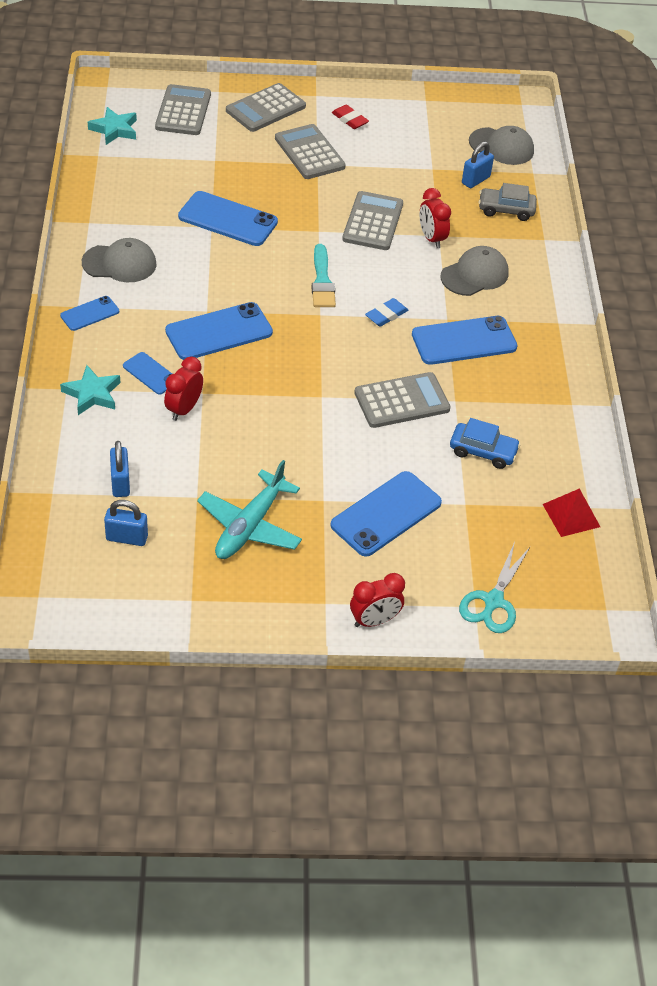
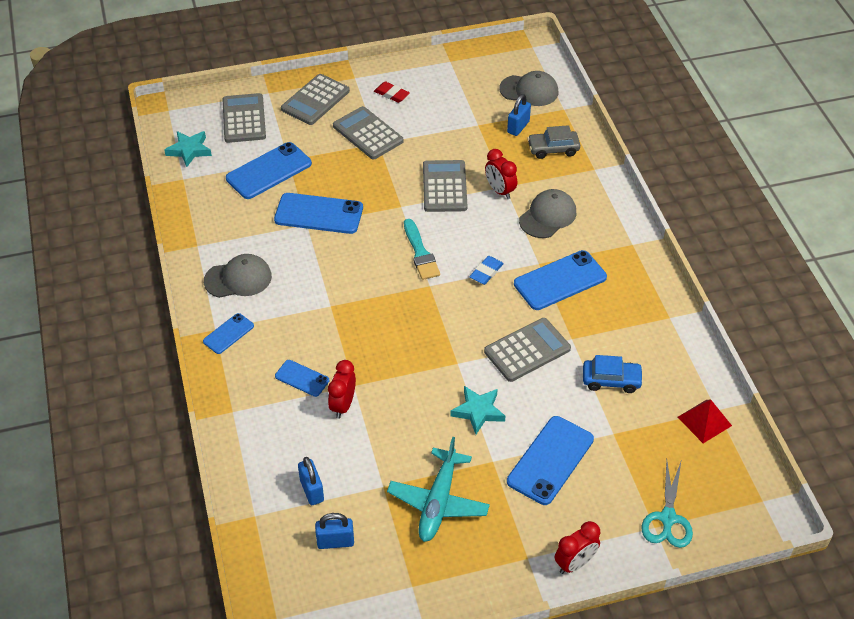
camera: 10 degrees left, 0 degrees up
turquoise star [60,365,121,415] -> turquoise star moved to [450,386,505,435]
blue phone [165,302,273,360] -> blue phone moved to [226,142,312,199]

